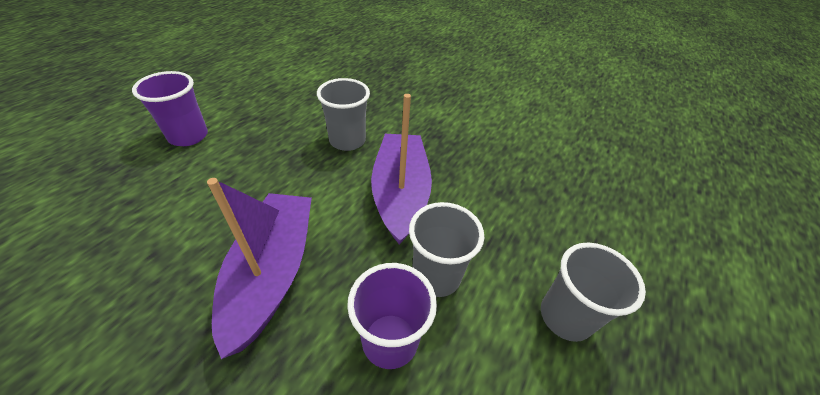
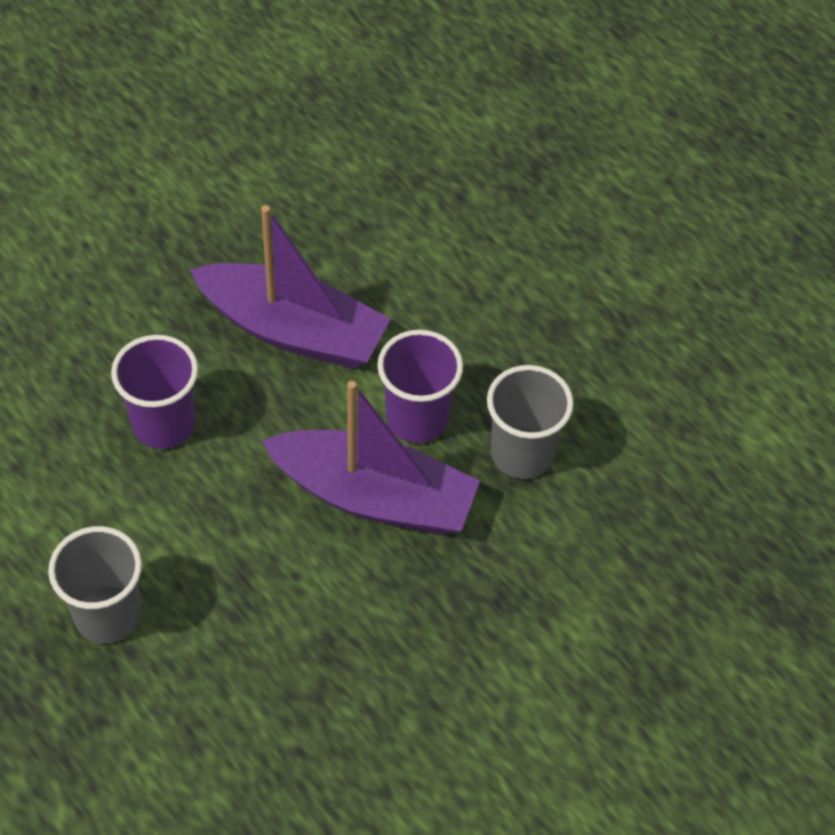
camera: 110 degrees right, 10 degrees up
purple cup [132,71,208,146] -> purple cup moved to [377,330,463,443]
grey cup [409,202,484,297] -> none

